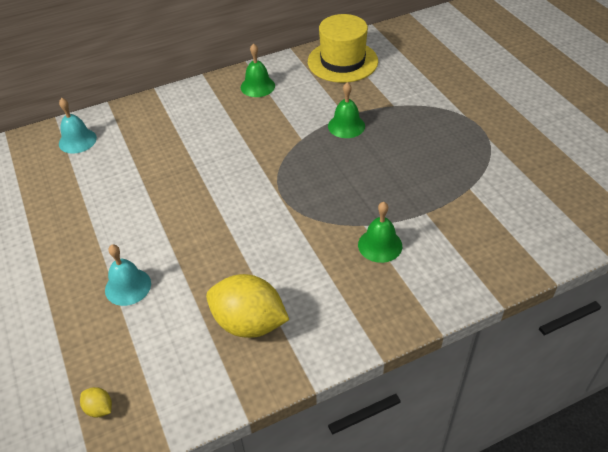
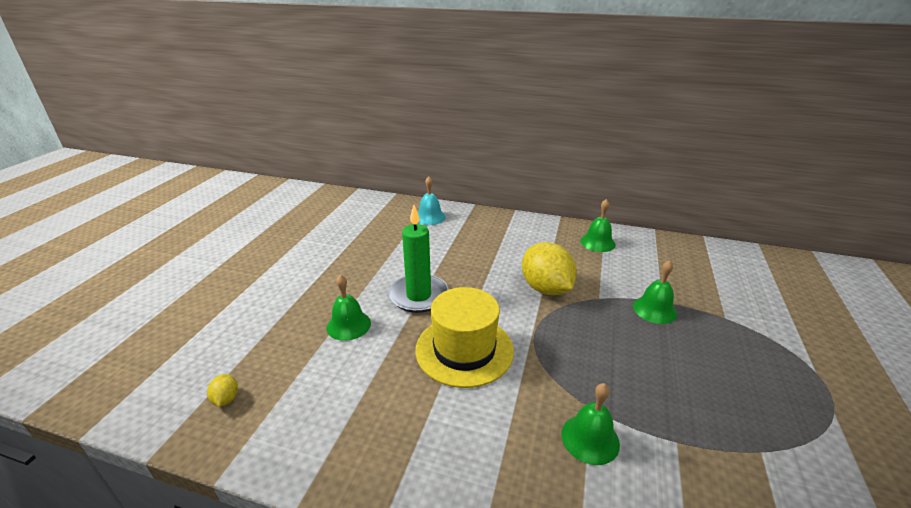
camera: 40 degrees right, 15 degrees down
turquoise bell [105,244,151,306] -> green bell [326,275,371,341]
yellow lemon [206,274,289,338] -> yellow lemon moved to [522,242,577,295]
yellow hat [308,14,378,83] -> yellow hat moved to [415,287,514,388]
none -> green candle [388,205,449,313]

